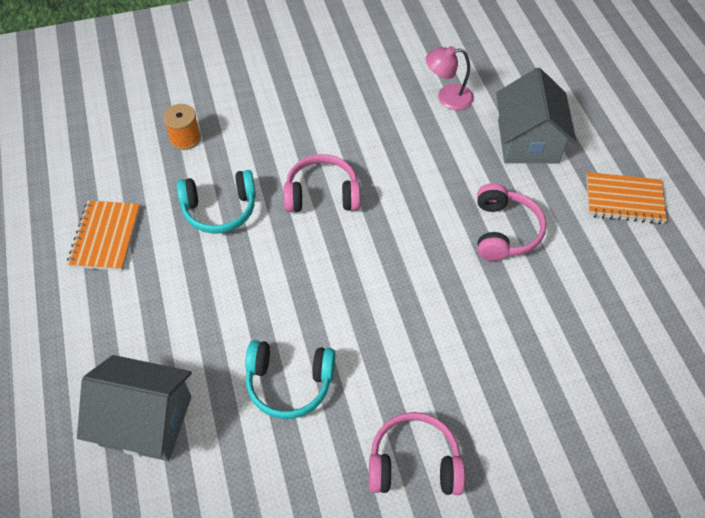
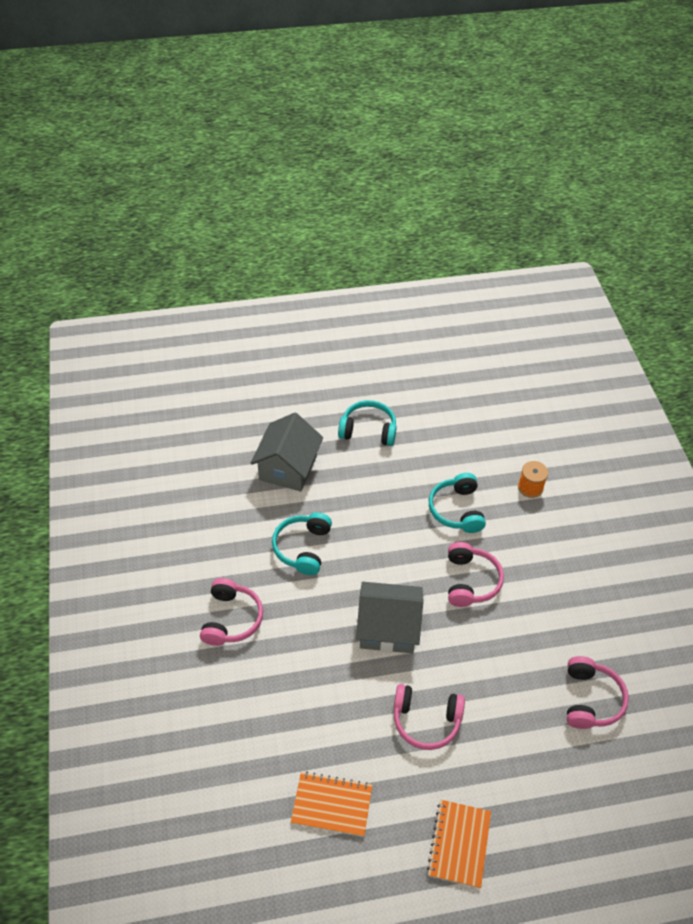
camera: 95 degrees right, 5 degrees down
orange notebook [67,201,140,271] -> orange notebook moved to [291,772,372,837]
pink lamp [426,46,474,110] -> pink headphones [567,656,629,729]
grey house [496,68,577,163] -> grey house moved to [356,582,423,653]
none -> turquoise headphones [338,400,397,446]

